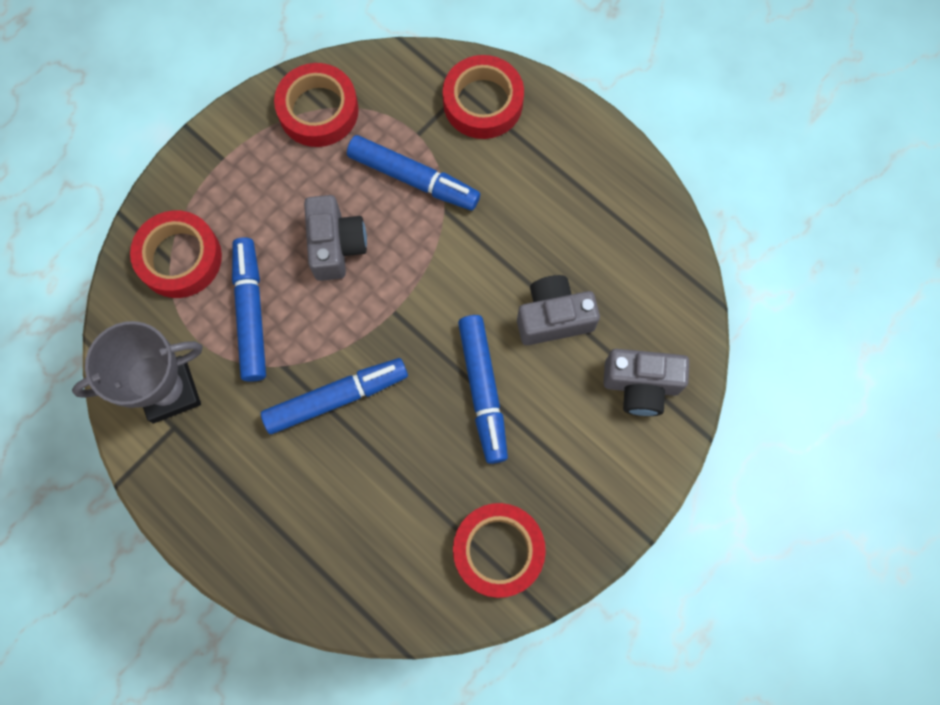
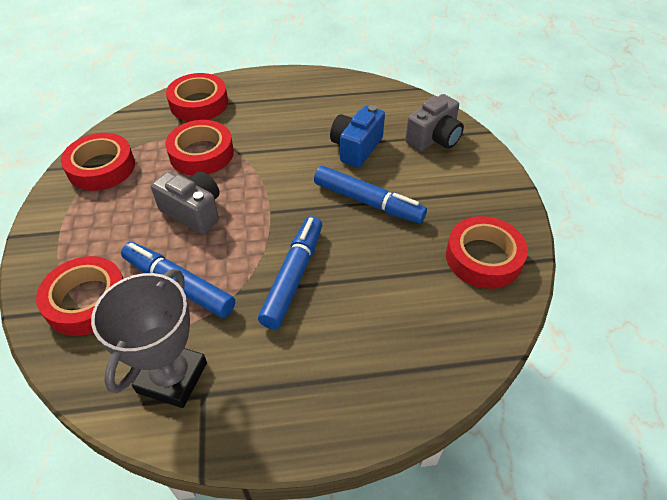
camera: 50 degrees left, 25 degrees down
blue marker [347,135,480,210] -> red tape [165,120,234,175]
grey camera [517,275,600,345] -> blue camera [330,105,385,168]

